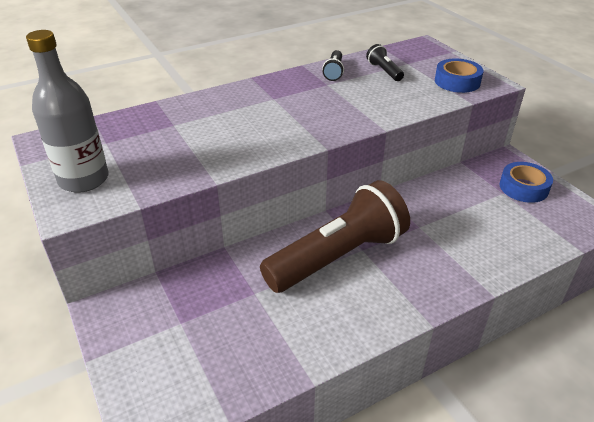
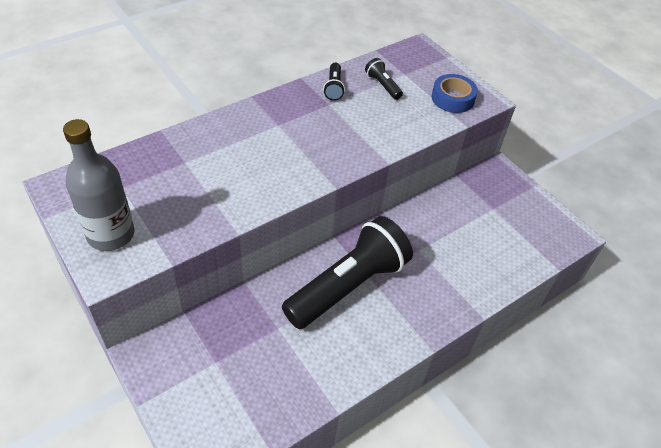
camera: 10 degrees left, 10 degrees up
brown flashlight [260,180,410,293] -> black flashlight [282,216,413,329]
blue tape [499,162,553,203] -> none

